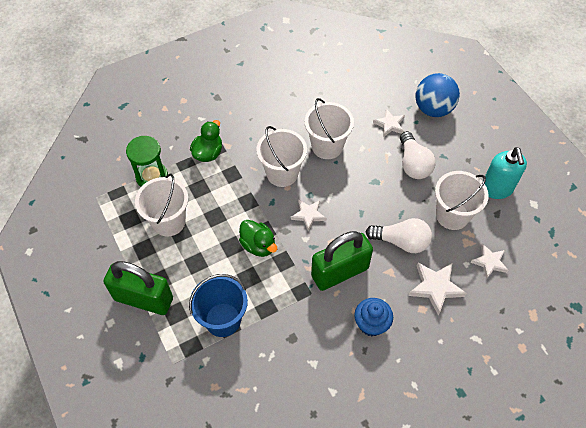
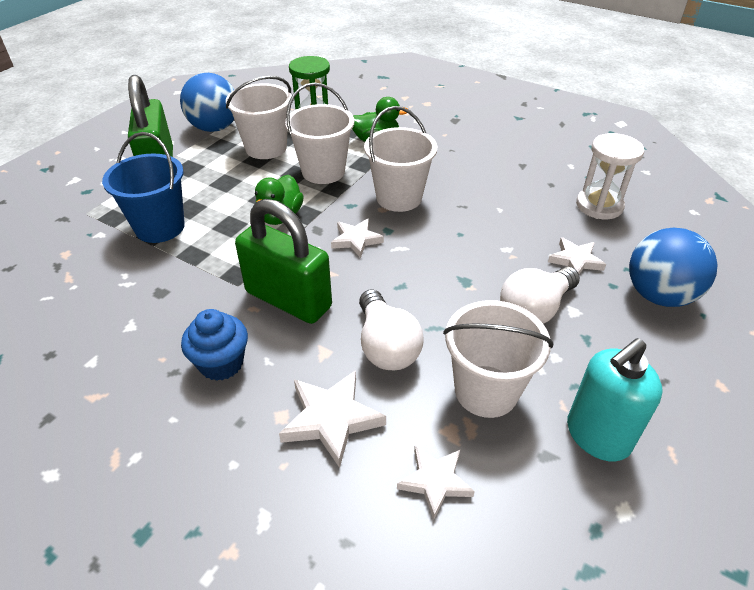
camera: 60 degrees right, 15 degrees down
white bucket [305,98,354,159] -> white bucket moved to [285,83,354,184]
none -> blue ball [180,73,234,132]
none -> white hourglass [576,133,644,219]

